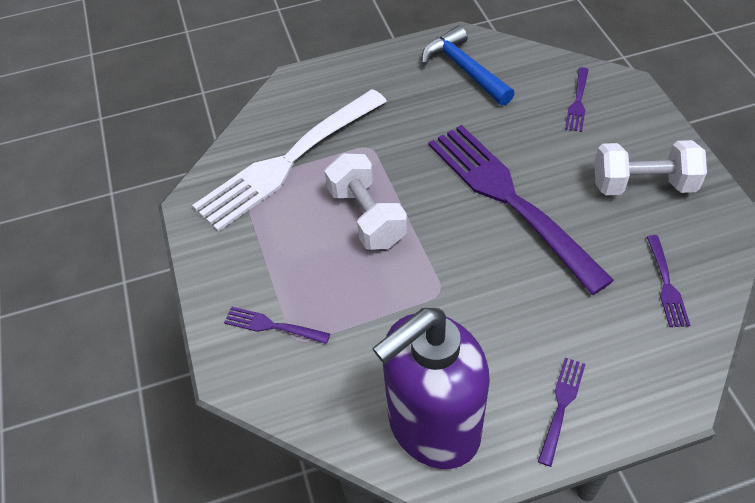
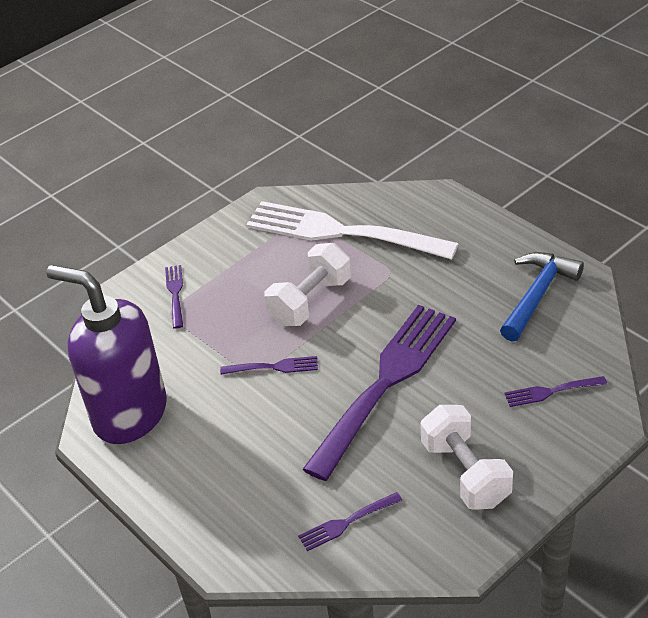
camera: 65 degrees right, 10 degrees down
purple fork [538,358,585,467] -> purple fork moved to [220,356,318,375]

